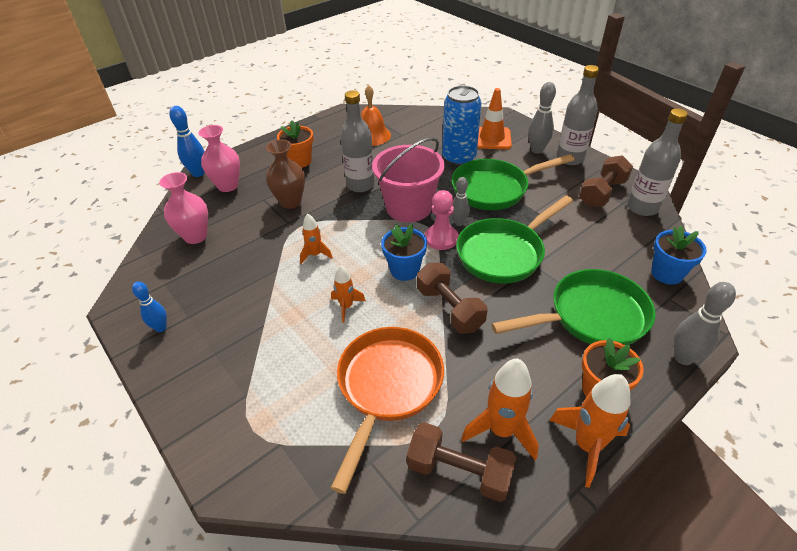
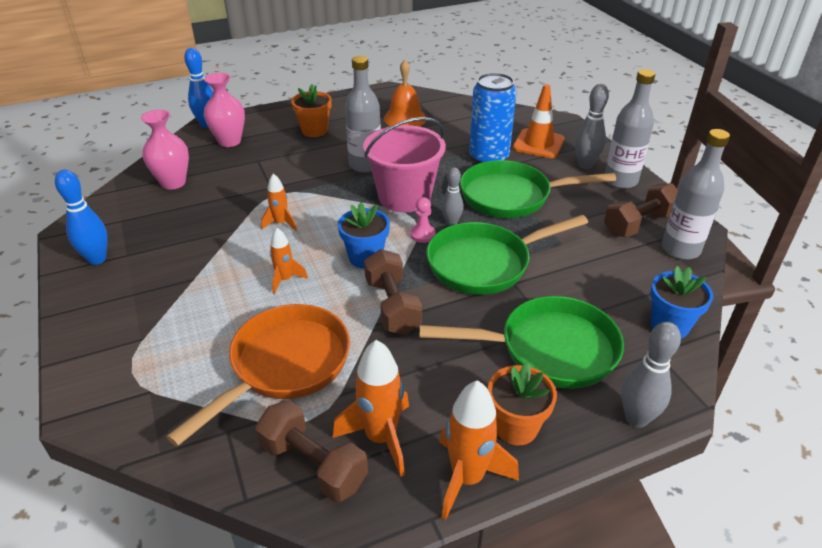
camera: 15 degrees right, 5 degrees down
blue bowling pin [132,282,167,332] -> blue bowling pin [55,170,108,265], size x1.51
brown vase [266,140,305,209] -> none
pink pawn [425,190,458,250] -> pink pawn [410,197,436,243], size x0.66

